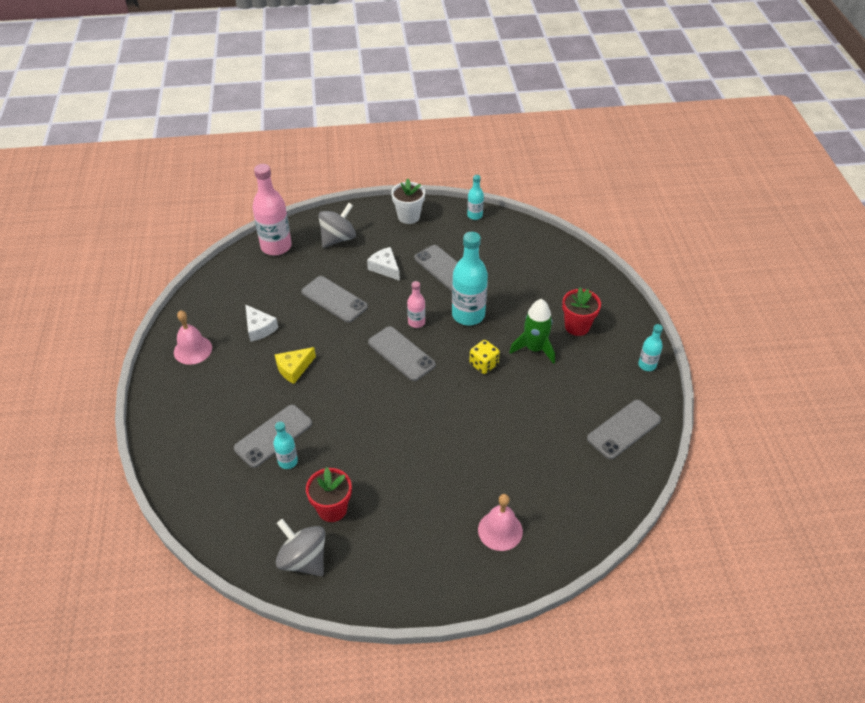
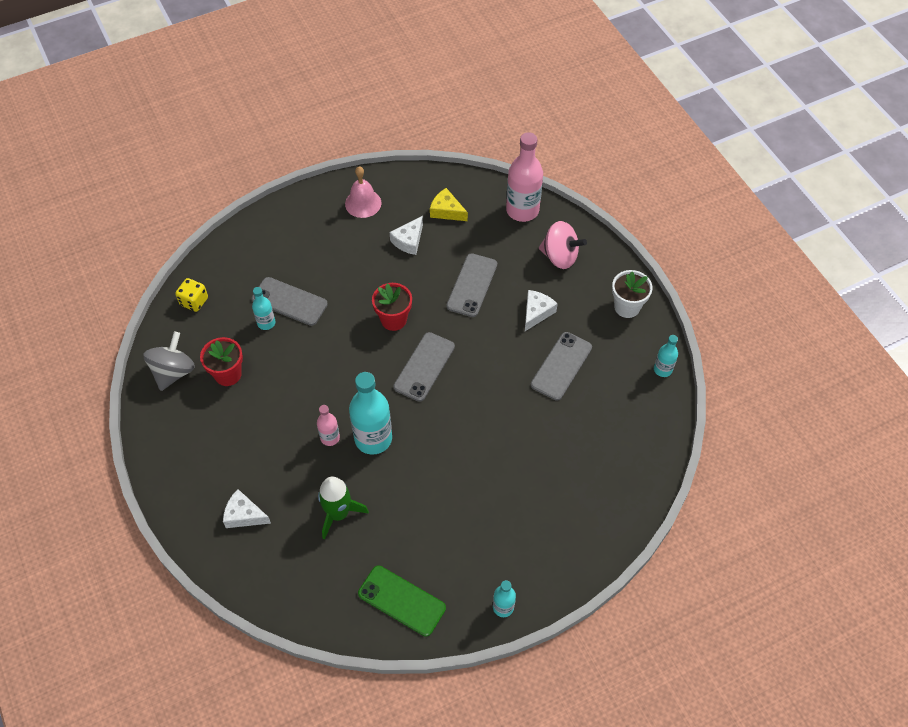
camera: 70 degrees right, 10 degrees up
yellow cheese [274,347,316,384] -> yellow cheese moved to [430,188,468,221]
grey spinning top [319,203,356,248] -> pink spinning top [539,221,587,269]
pink bottle [407,281,425,328] -> pink bottle moved to [317,405,340,446]
turquoise bottle [452,232,488,325] -> turquoise bottle moved to [349,372,392,455]
yellow dice [469,340,500,374] -> yellow dice moved to [175,278,208,312]
pink bell [478,494,523,551] -> white cheese [223,489,271,528]
green rocket [509,299,555,364] -> green rocket moved to [318,476,369,539]
red flower pot [562,287,601,336] -> red flower pot moved to [372,283,412,331]
grey phone [587,400,661,459] -> green phone [358,565,446,637]

